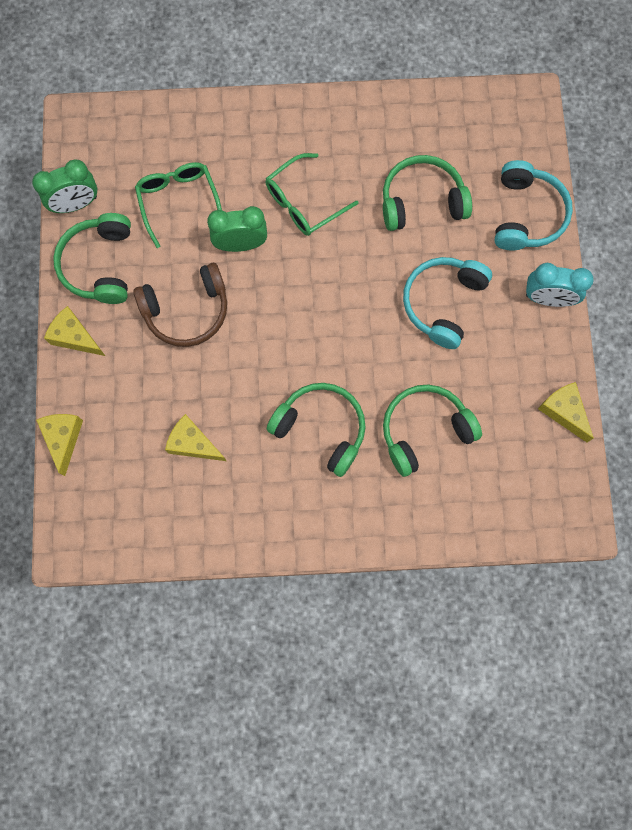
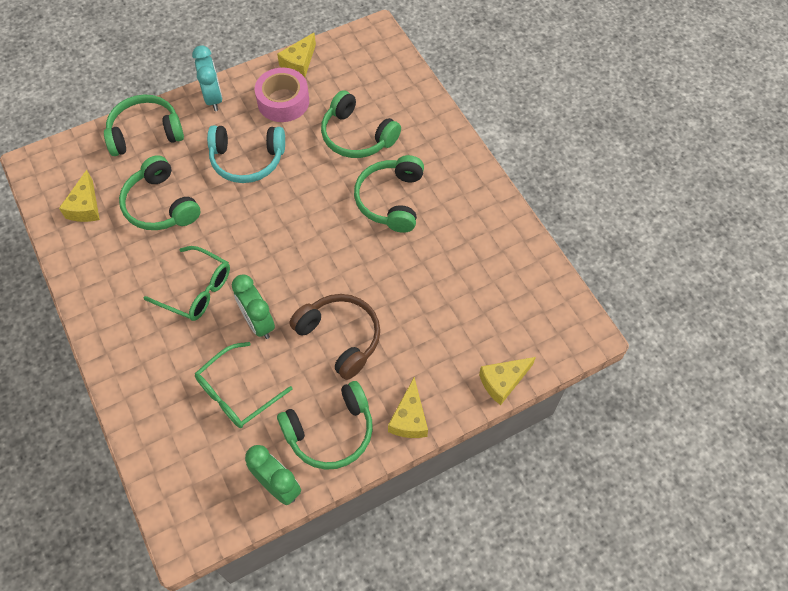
camera: 115 degrees left, 15 degrees down
yellow cheese [165,414,226,461] -> yellow cheese moved to [59,170,100,222]
turquoise headphones [494,160,573,251] -> green headphones [104,94,184,156]
none -> pink tape [255,68,309,122]

